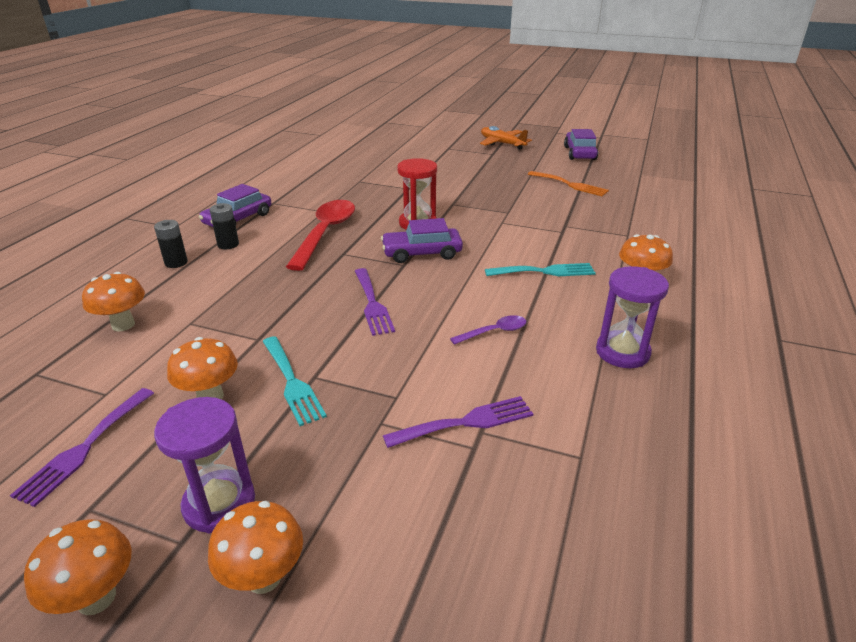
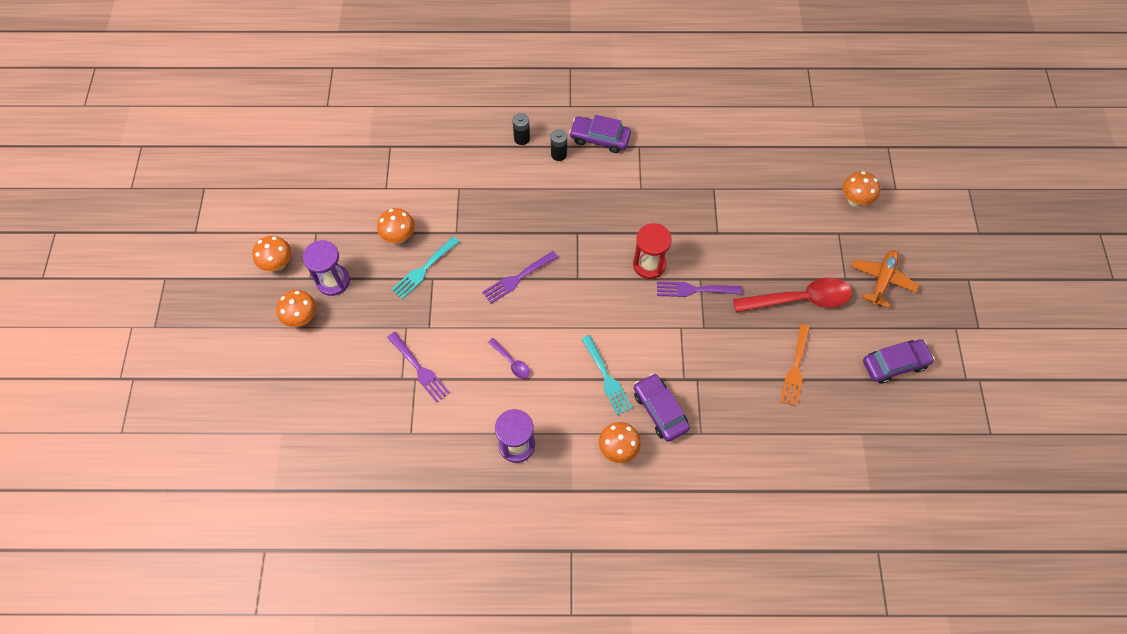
camera: 70 degrees right, 30 degrees up
purple fork [10,388,154,507] -> purple fork moved to [657,281,742,297]
orange mushroom [82,272,145,331] -> orange mushroom moved to [843,171,880,207]
red spoon [286,200,355,271] -> red spoon moved to [733,278,852,313]
purple car [381,218,463,263] -> purple car moved to [634,373,690,442]

